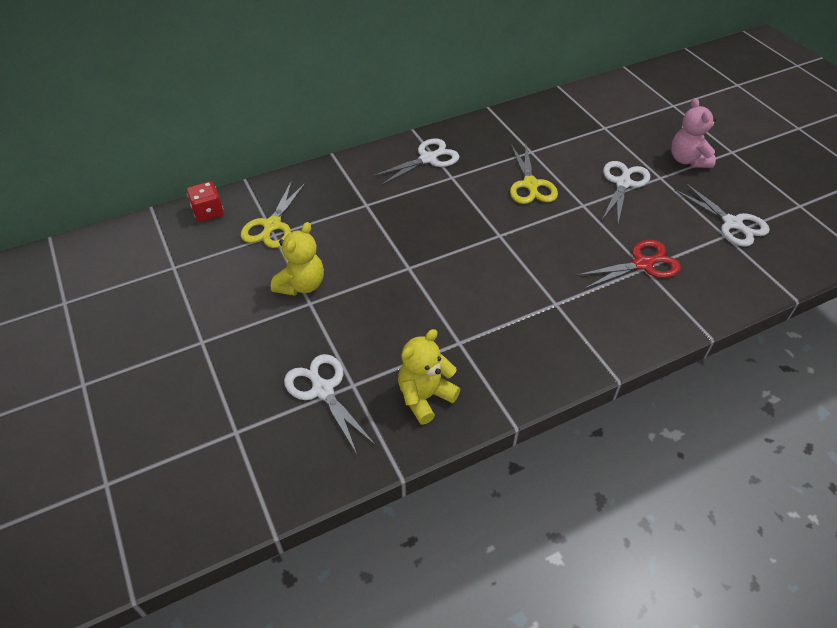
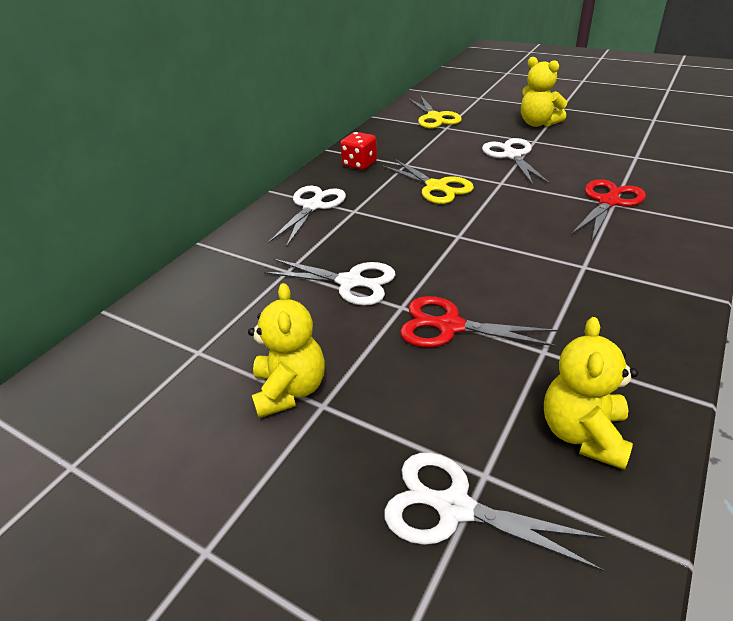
camera: 30 degrees left, 10 degrees down
red dice [187,181,224,222] -> red dice moved to [340,132,377,170]
yellow scissors [241,180,306,248] -> yellow scissors moved to [408,95,462,128]
pink teddy bear [671,98,716,168] -> yellow teddy bear [521,57,567,127]
white scissors [674,183,770,247] -> white scissors moved to [264,259,396,306]
none -> red scissors [400,296,558,347]

